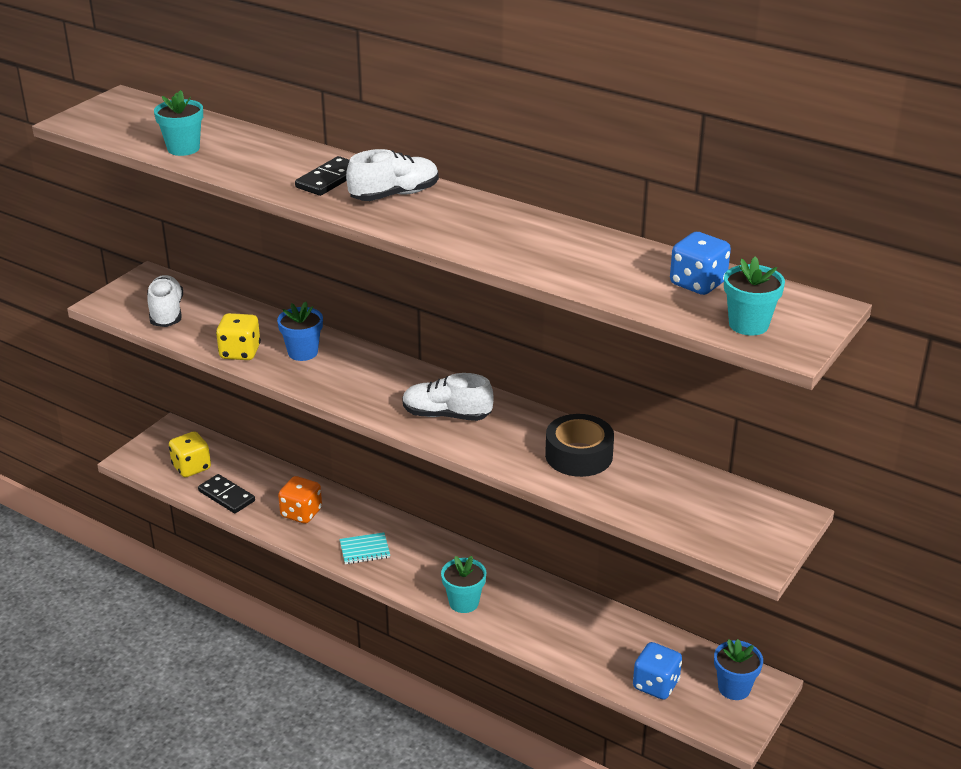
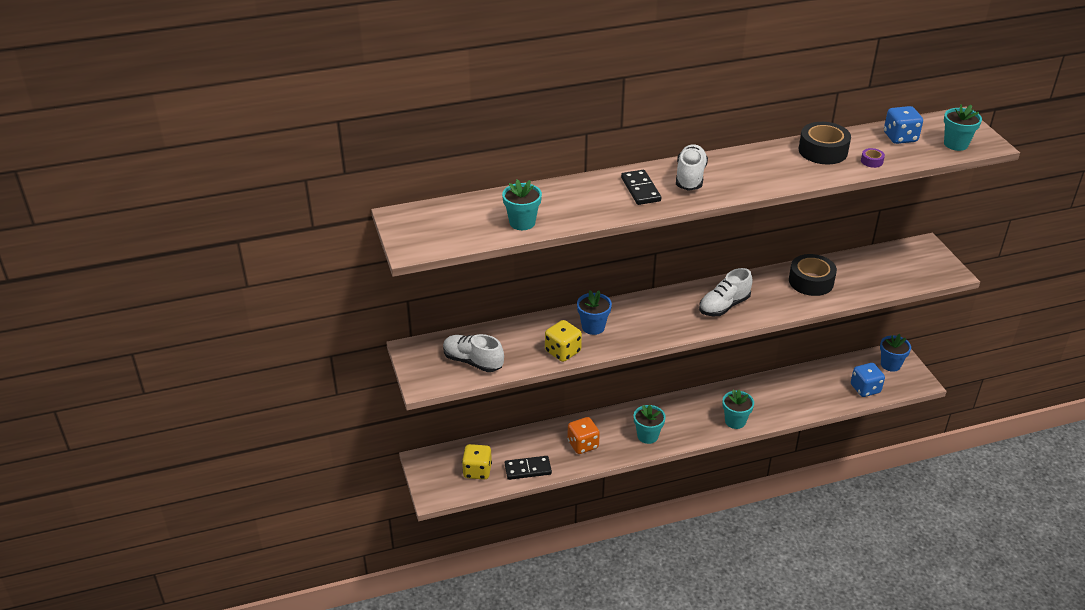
camera: 50 degrees left, 5 degrees up
turquoise notebook [339,532,390,564] -> turquoise flower pot [634,405,666,444]
none -> black tape [799,122,851,164]
none -> purple tape [861,148,885,168]

